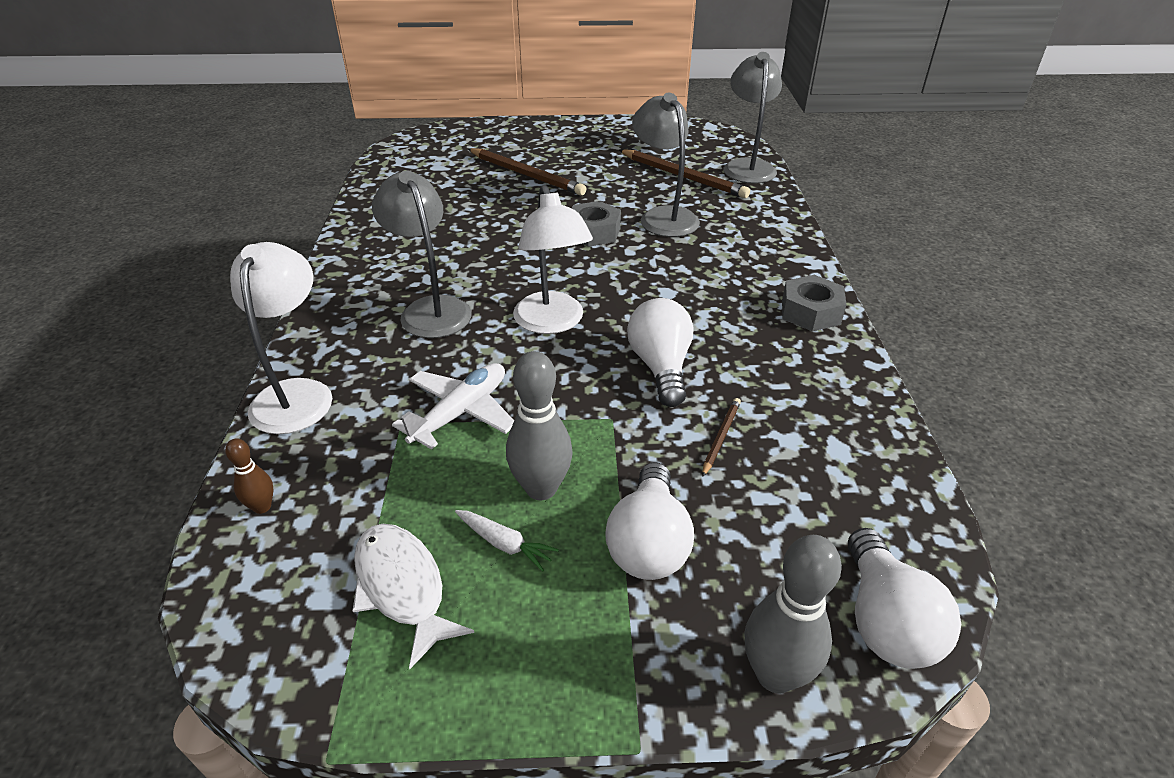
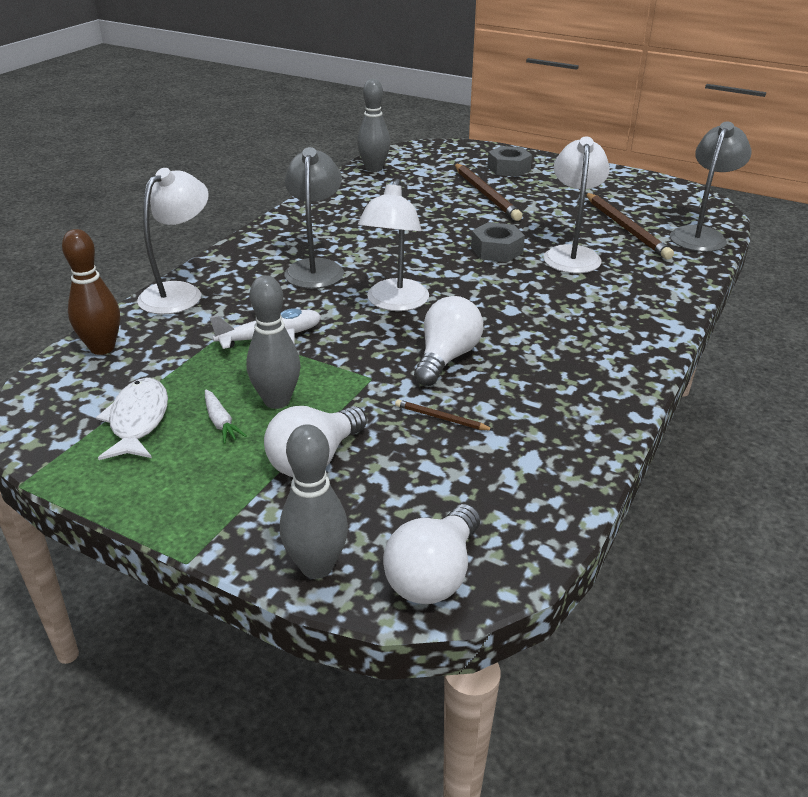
camera: 30 degrees right, 5 degrees down
brown bowling pin [225,438,274,514] -> brown bowling pin [62,229,120,355], size x1.87
grey lamp [632,93,700,237] -> white lamp [543,136,610,273]
brown pencil [702,398,741,477] -> brown pencil turned 120 degrees counterclockwise [395,399,494,431]
grey nut [782,275,847,332] -> grey nut moved to [487,146,532,177]
none -> grey bowling pin [357,79,390,172]

